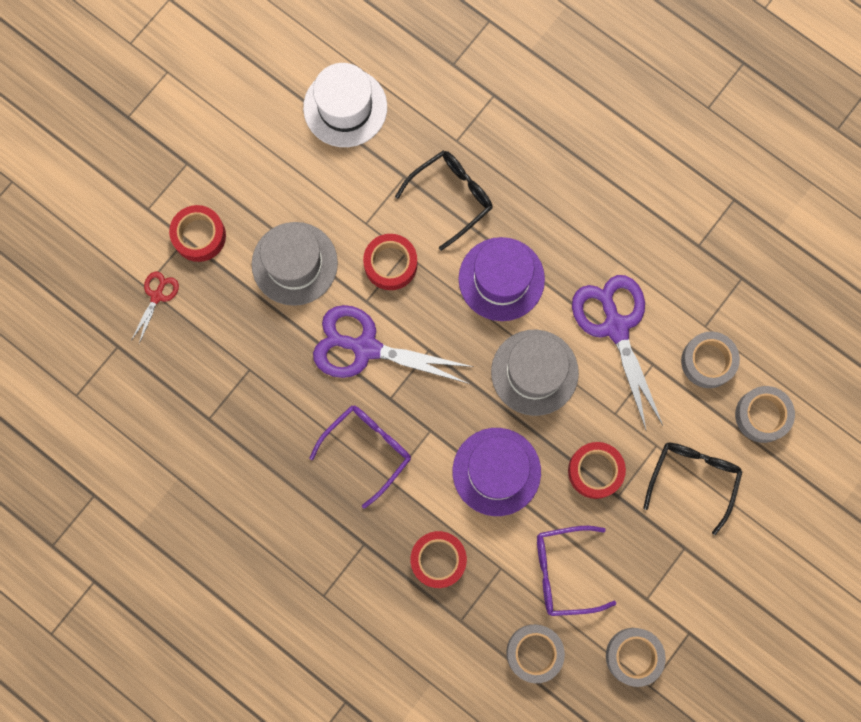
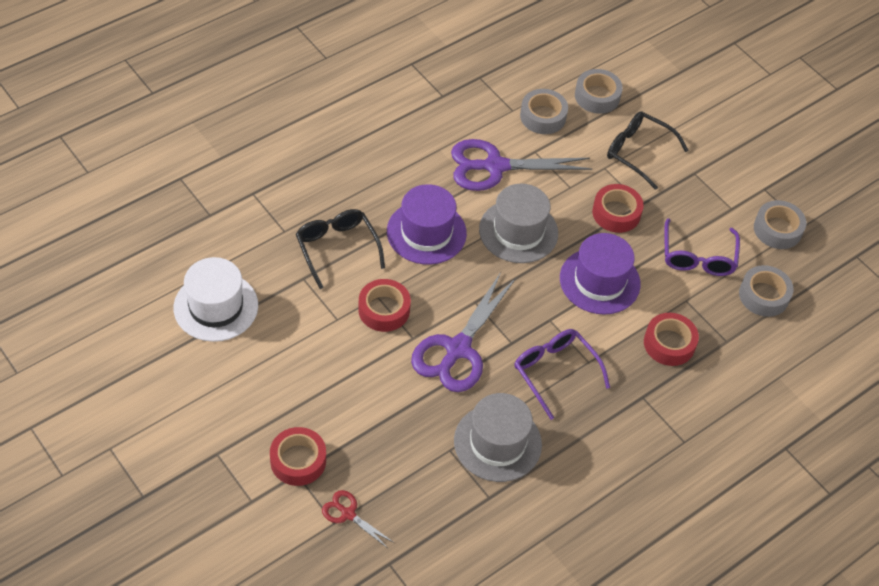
camera: 80 degrees left, 25 degrees down
grey hat [252,222,338,306] -> grey hat moved to [454,393,542,482]

